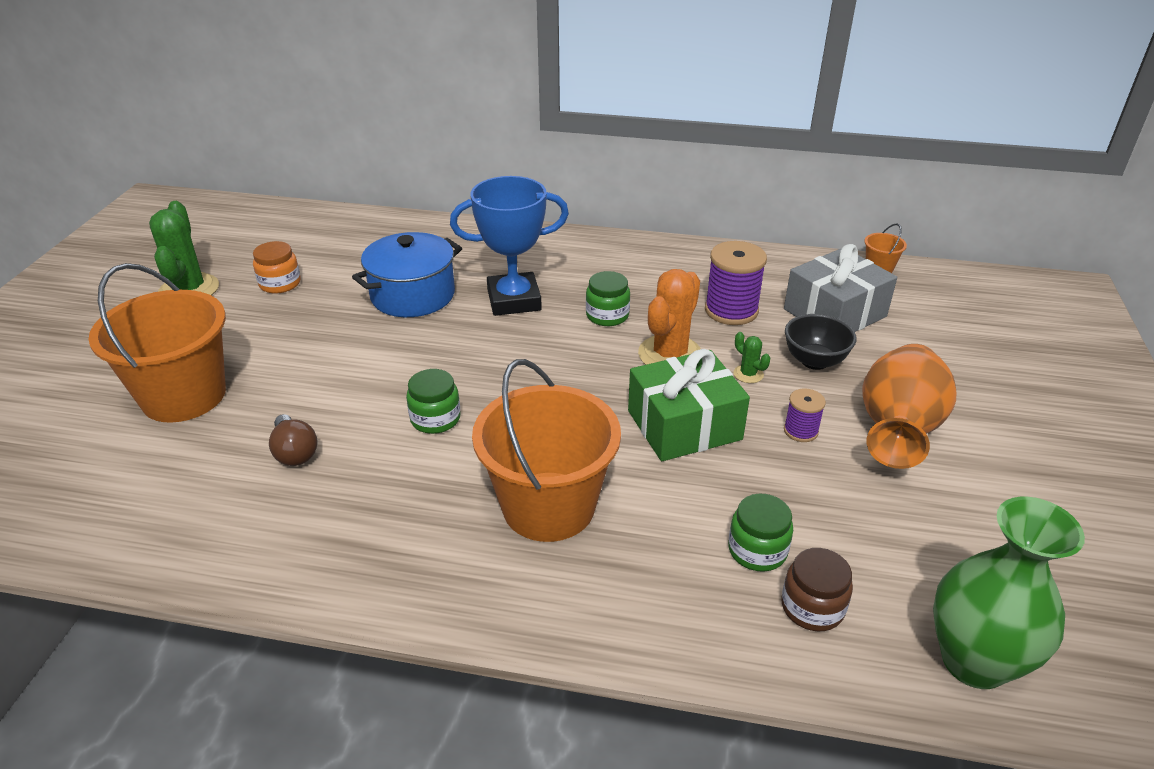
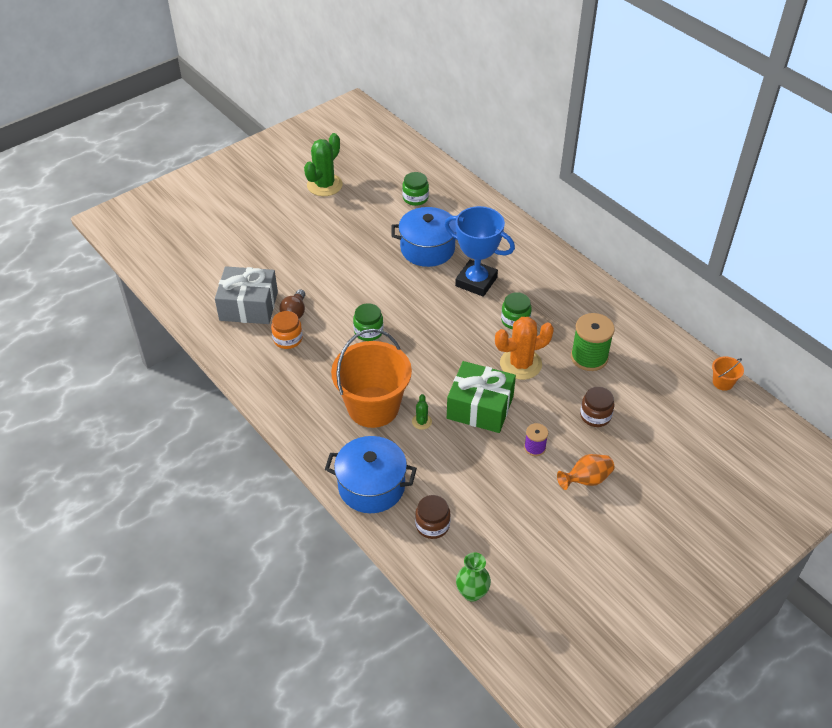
camera: 40 degrees right, 10 degrees up
orange bucket [88,263,226,423] -> none
orange jar [253,241,301,294] -> orange jar moved to [271,311,303,349]
purple spool [705,241,767,325] -> green spool [571,313,615,371]
green jar [728,494,793,572] -> green jar moved to [402,172,429,206]
green cactus [733,332,770,383] -> green cactus moved to [412,394,432,430]
grey gift [784,244,897,332] -> grey gift moved to [215,266,278,324]
black bowl [785,314,857,370] -> brown jar [580,387,614,427]
orange vase [862,344,957,469] -> orange vase [557,454,614,490], size x0.56
green vase [933,497,1085,689] -> green vase [456,552,491,602], size x0.56
none -> blue pot [325,436,417,513]

